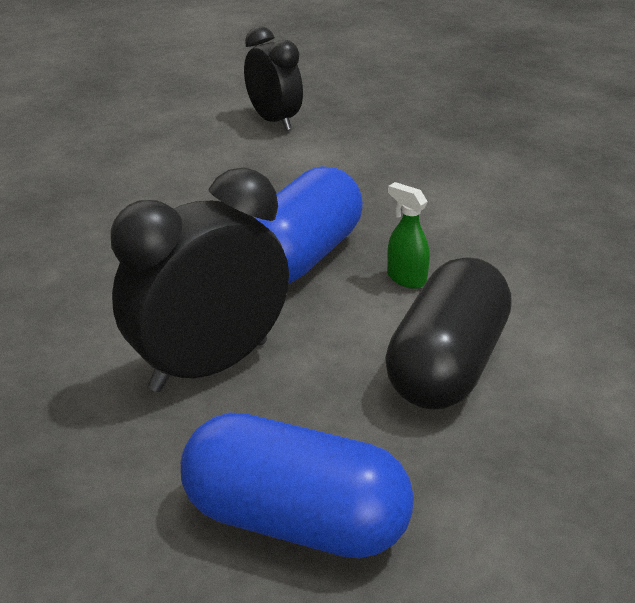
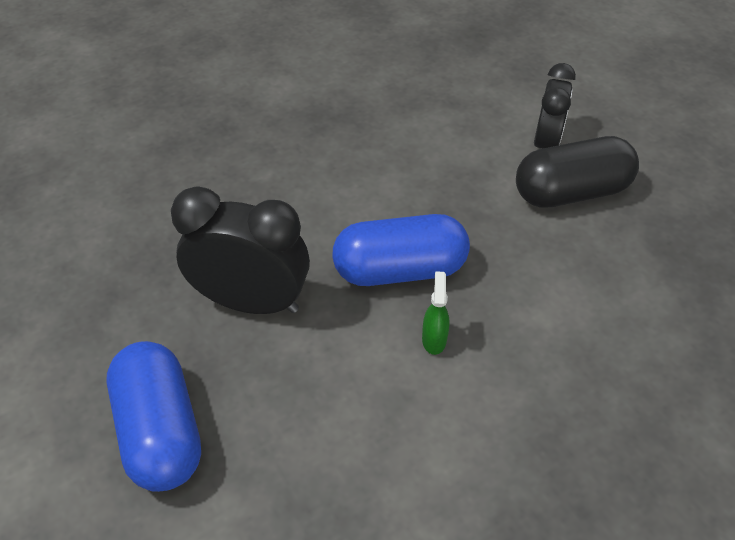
camera: 50 degrees right, 15 degrees up
black capsule [385,257,512,410] -> black capsule moved to [516,136,639,208]

